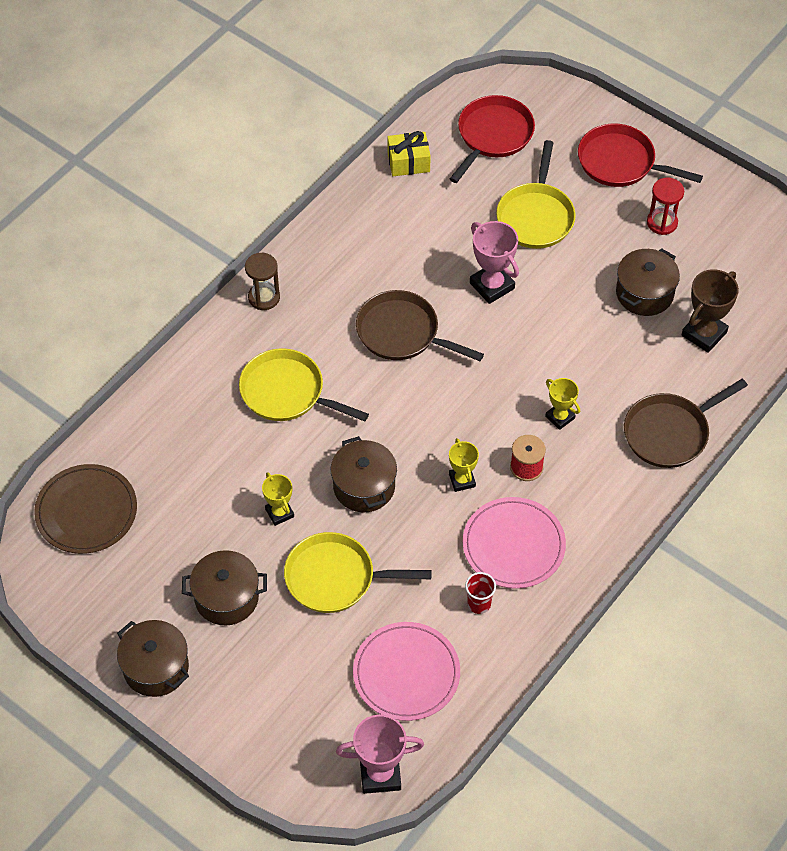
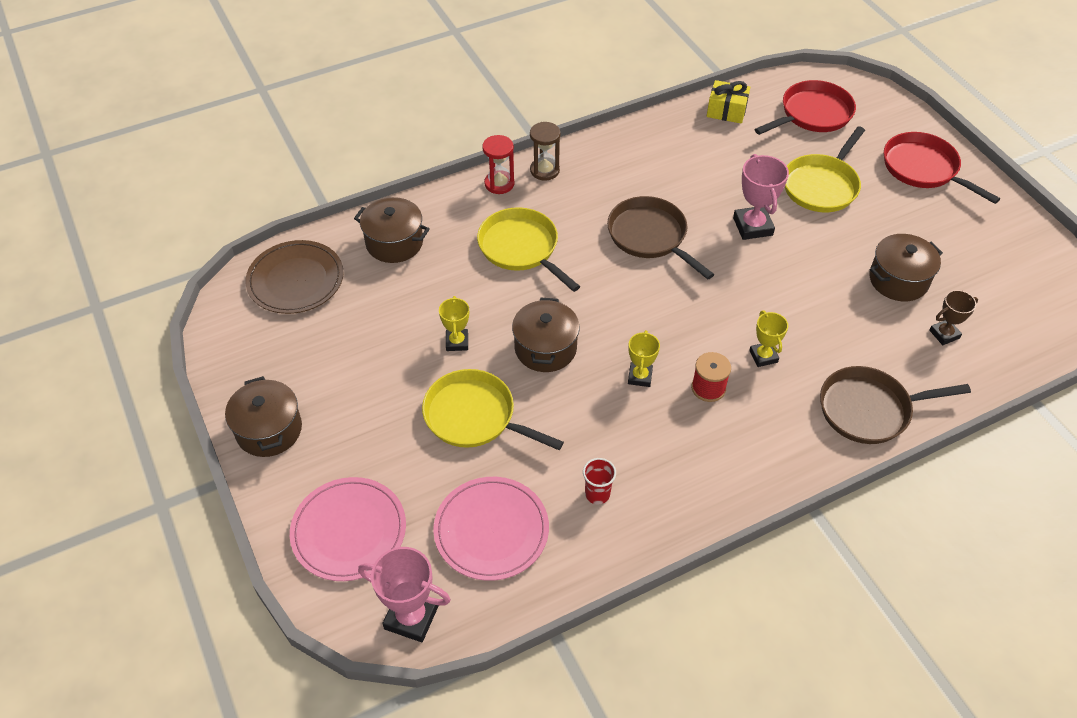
camera: 25 degrees right, 5 degrees down
brown pot [182,550,267,625] -> brown pot moved to [354,197,430,263]
pink plate [462,497,566,589] -> pink plate moved to [290,477,406,581]
red hourglass [647,178,684,235] -> red hourglass moved to [482,135,515,194]
brown trophy [682,269,739,353] -> brown trophy [929,290,978,345], size x0.63

